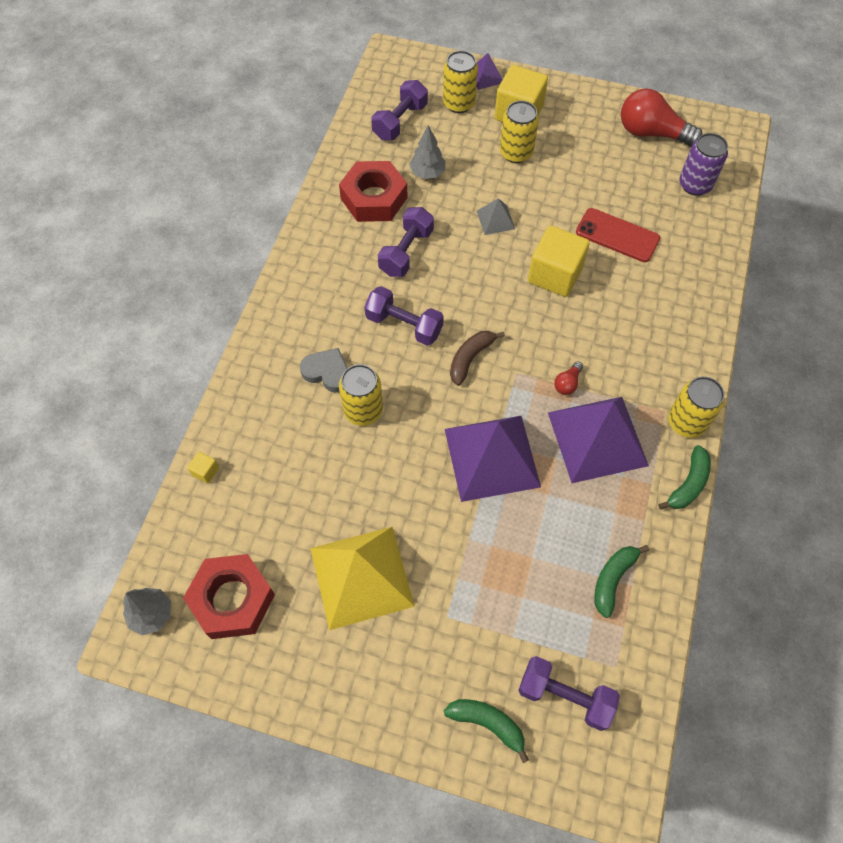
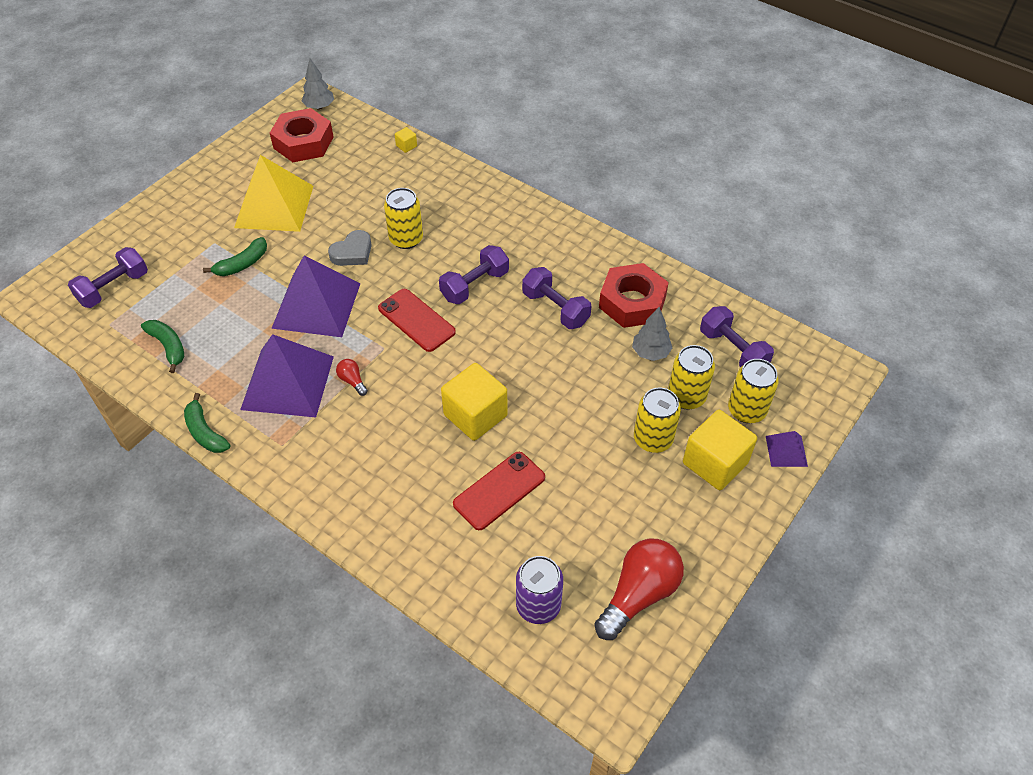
camera: 110 degrees right, 10 degrees down
grey heart [300,348,347,393] -> grey heart moved to [328,230,372,266]
green banana [444,699,529,763] -> green banana moved to [203,237,267,276]
brown banana [450,331,505,386] -> red phone [378,289,456,352]
grey pyramid [477,198,515,235] -> none
yellow can [668,376,725,438] -> yellow can moved to [668,345,715,410]

